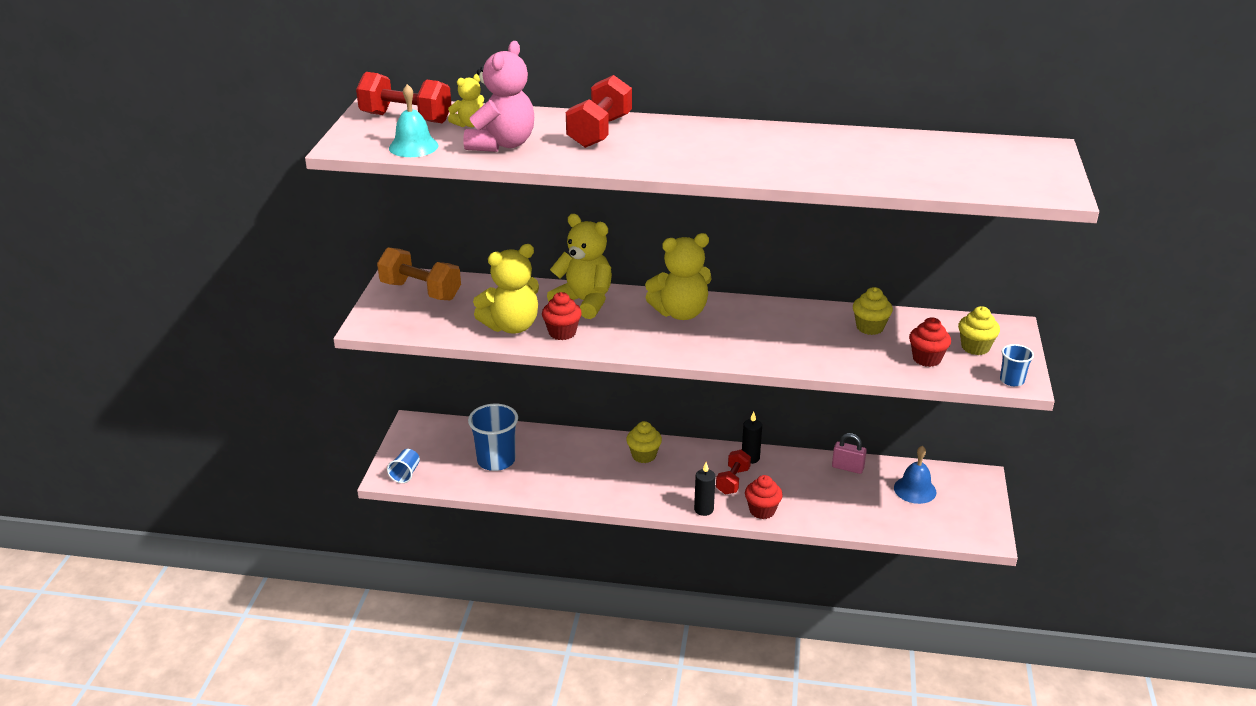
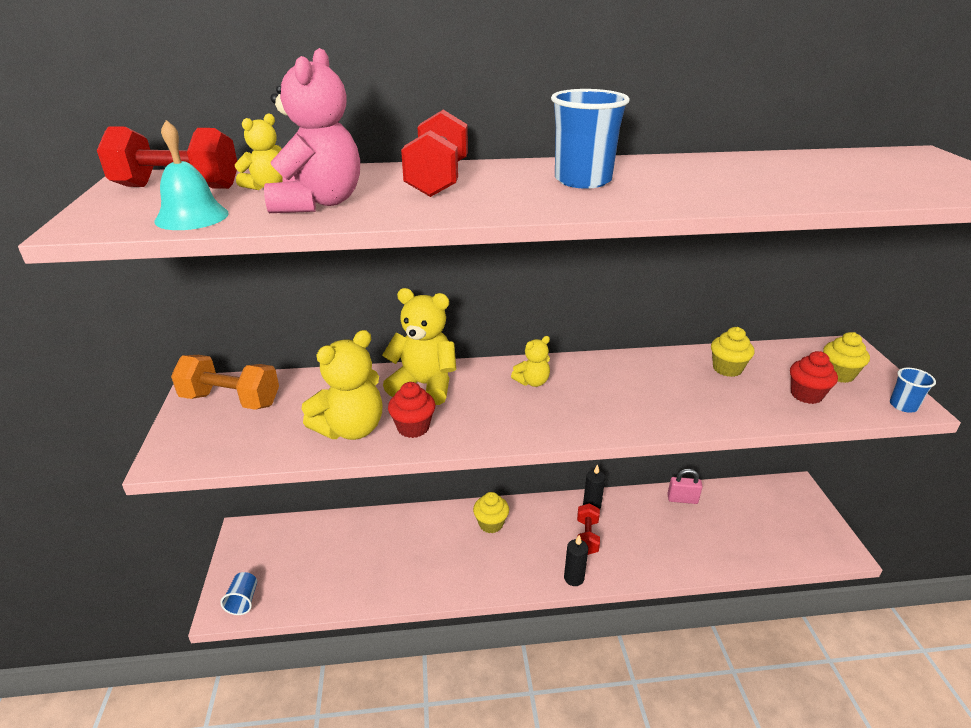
camera: 15 degrees left, 0 degrees up
blue cup [468,404,518,471] -> blue cup moved to [551,89,630,189]
yellow teddy bear [645,233,712,320] -> yellow teddy bear [511,336,550,387], size x0.53
red cupcake [745,475,783,519] -> none
blue bell [894,446,937,504] -> none

